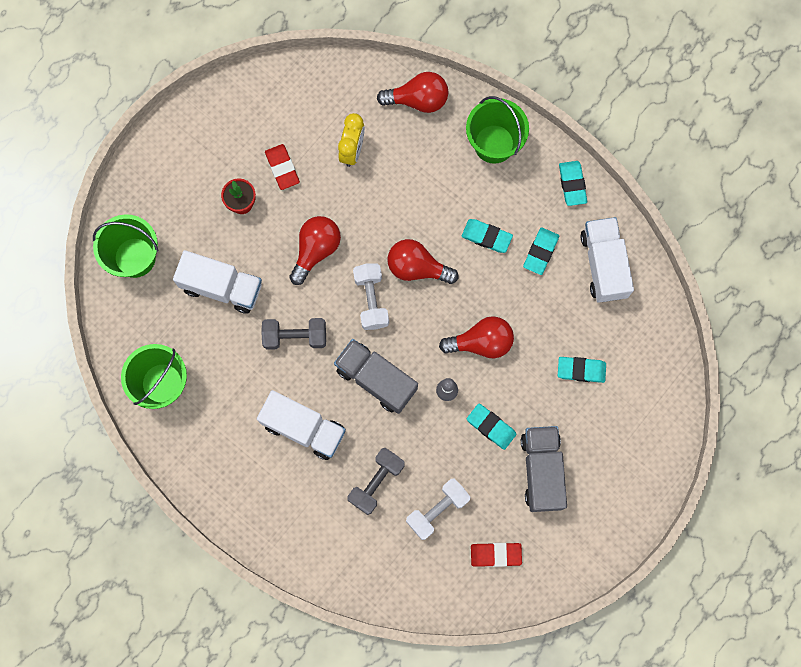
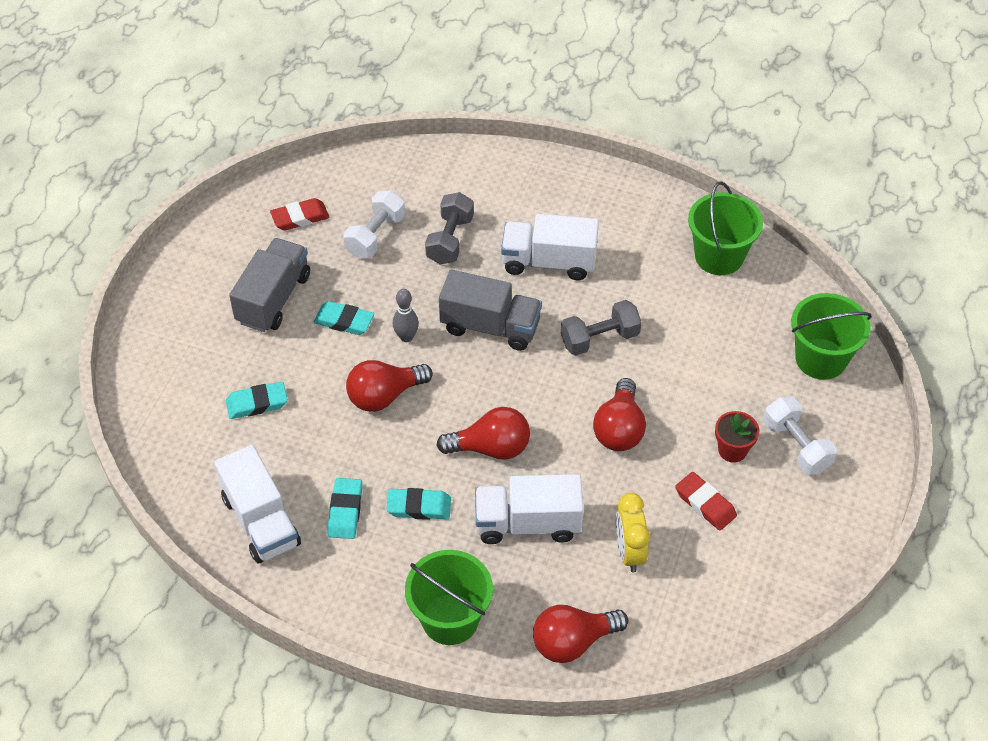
camera: 160 degrees right, 25 degrees down
white truck [173,250,262,314] -> white truck moved to [475,474,584,544]
white dumbbell [353,263,389,330] -> white dumbbell moved to [763,396,837,475]
grey truck [521,426,567,512] -> grey truck turned 135 degrees counterclockwise [229,238,310,332]
turquoise eraser [559,161,587,206] -> none

